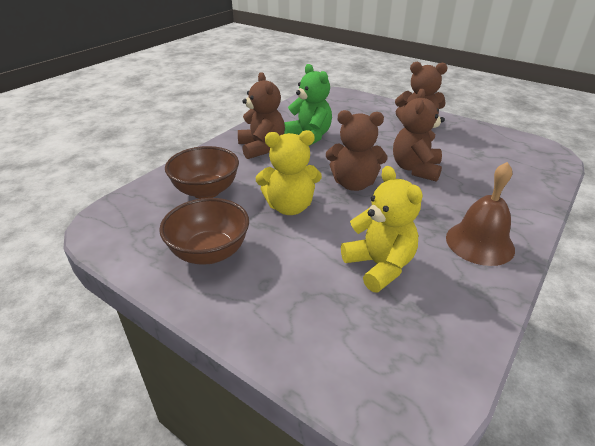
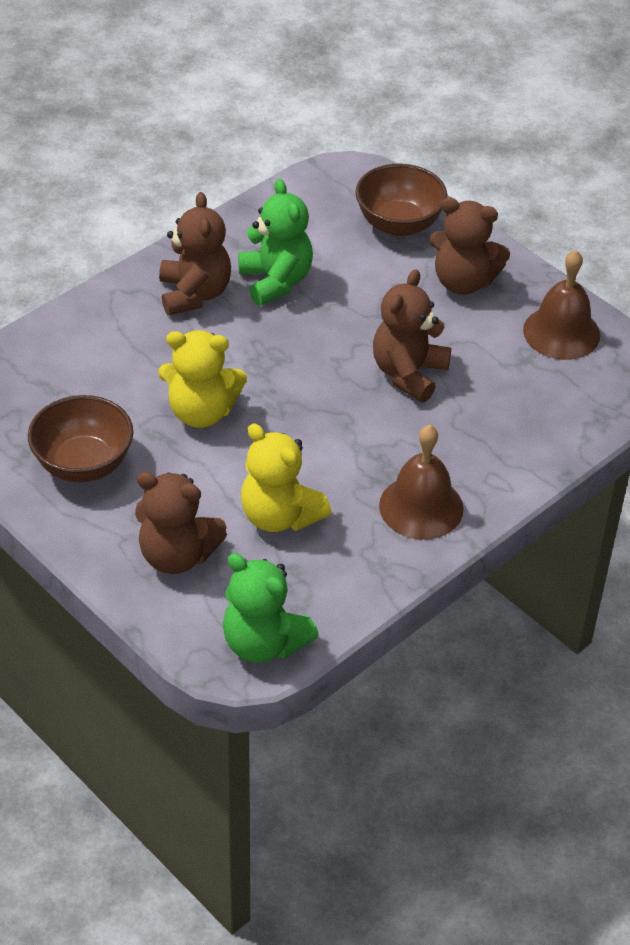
camera: 10 degrees right, 10 degrees up
brown bowl [165,146,239,199] -> brown bowl moved to [355,164,447,236]
brown teddy bear [326,110,387,191] -> brown teddy bear moved to [135,472,227,574]
yellow teddy bear [341,166,423,292] -> yellow teddy bear turned 150 degrees clockwise [241,423,331,532]
none -> green teddy bear [223,553,319,663]
none -> brown bell [523,250,600,360]

